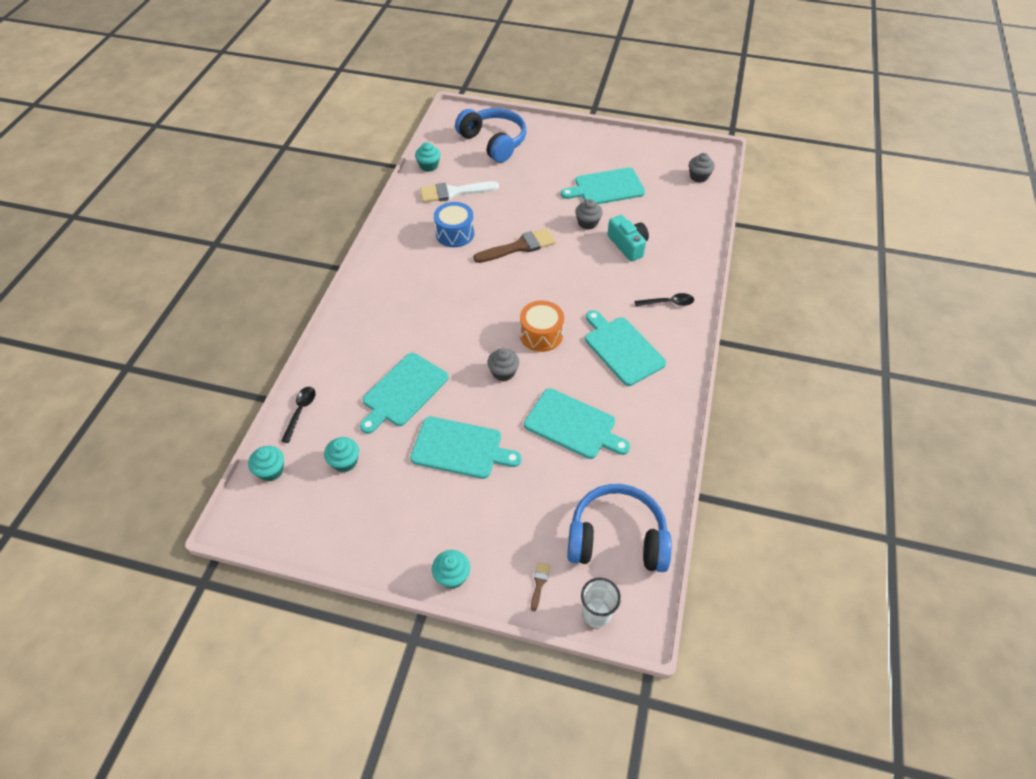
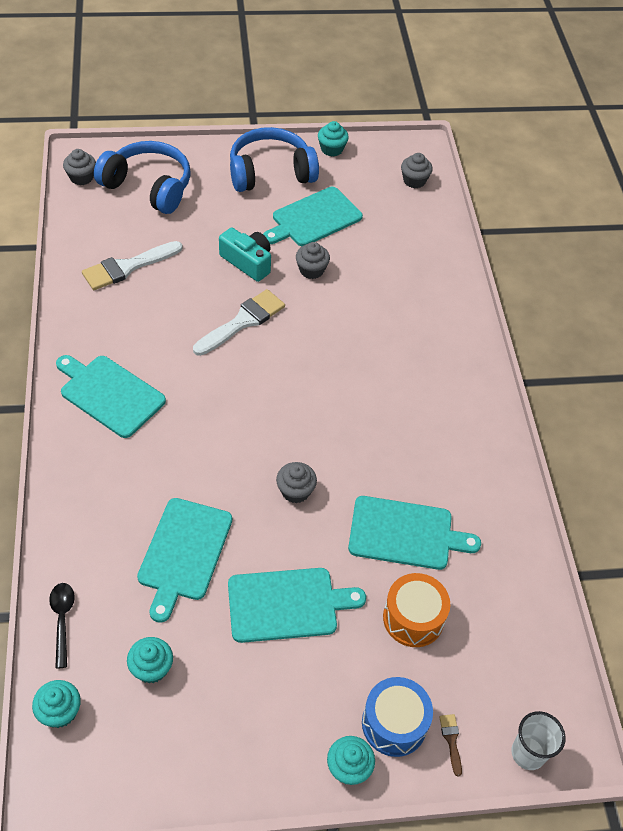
camera: 25 degrees left, 0 degrees up
turquoise cupcake [415,142,440,172] -> turquoise cupcake moved to [318,121,349,157]
blue drum [434,202,474,247] -> blue drum moved to [362,677,433,757]
brown brush [473,228,556,263] -> white brush [193,289,285,356]
orange drum [520,301,564,352] -> orange drum moved to [383,573,450,647]
blue headphones [567,484,672,572] -> blue headphones moved to [230,127,319,192]
turquoise cutting board [585,310,666,386] -> turquoise cutting board moved to [56,355,166,438]
turquoise camera [607,215,649,262] -> turquoise camera moved to [219,228,271,282]
black spoon [635,293,694,306] -> none
none -> grey cupcake [63,149,96,185]

